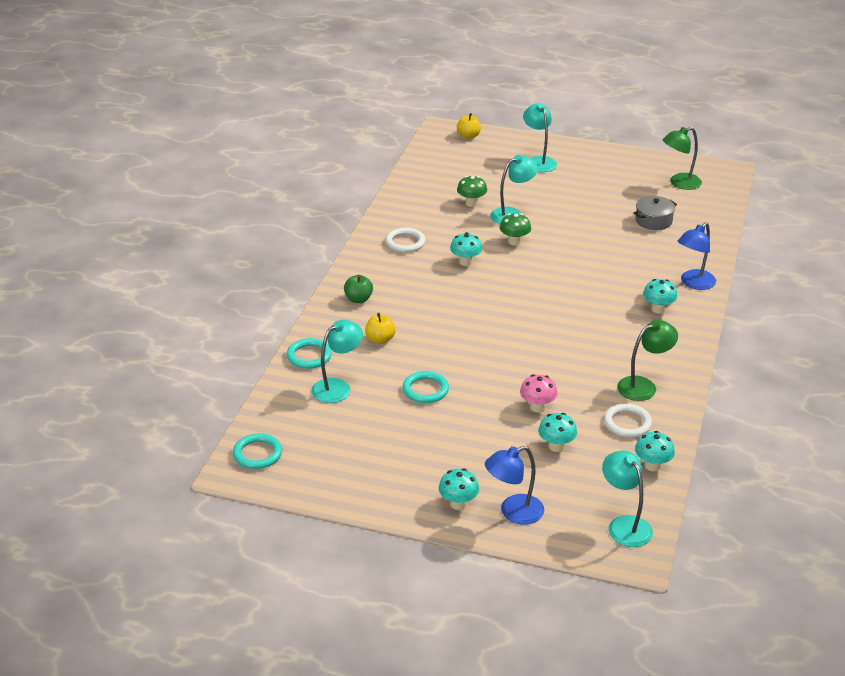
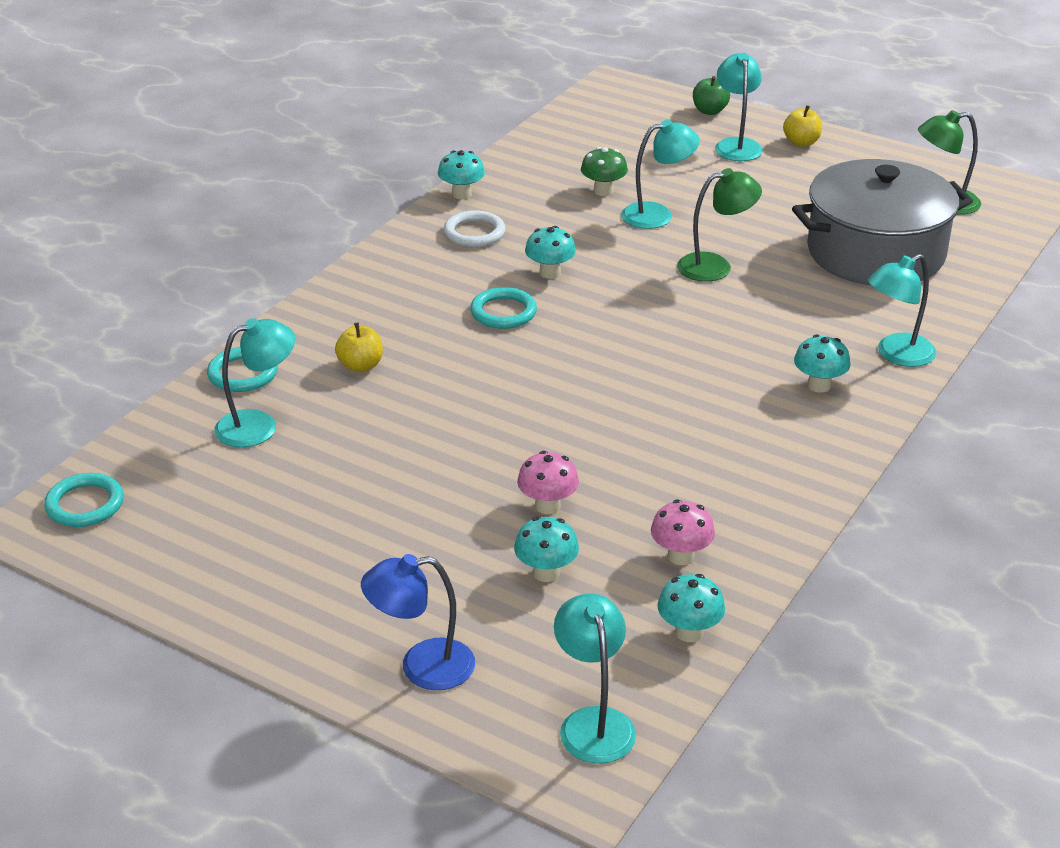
camera: 15 degrees right, 0 degrees up
green apple [344,275,373,303] -> green apple moved to [693,76,730,115]
turquoise ring [403,371,449,403] -> turquoise ring moved to [470,287,537,329]
turquoise mushroom [439,468,479,510] -> turquoise mushroom moved to [438,150,485,199]
yellow apple [457,113,481,139] -> yellow apple moved to [783,105,822,147]
green mushroom [500,213,531,246] -> none
white ring [604,404,652,438] -> pink mushroom [651,500,715,565]
green lamp [617,320,678,401] -> green lamp moved to [677,168,762,282]
grey pot [634,196,677,230] -> grey pot [792,159,973,285], size x2.33
blue lamp [678,222,716,290] -> turquoise lamp [868,254,936,367]

